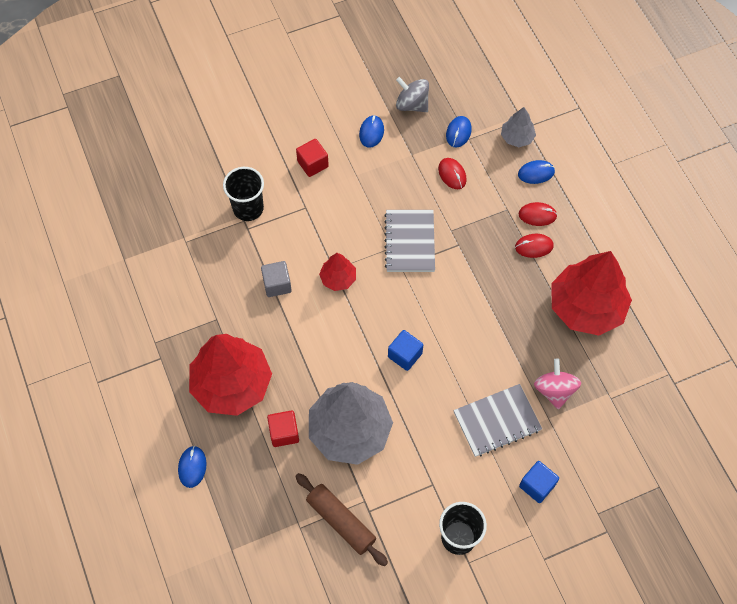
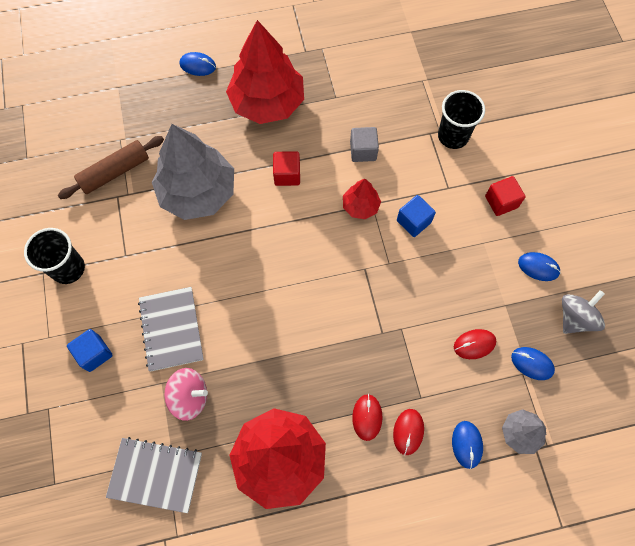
camera: 100 degrees right, 5 degrees up
red cube [267,410,299,447] -> red cube moved to [273,151,300,186]
grey notebook [384,210,435,272] -> grey notebook moved to [106,437,202,513]
blue cube [388,330,423,371] -> blue cube moved to [397,195,436,237]

